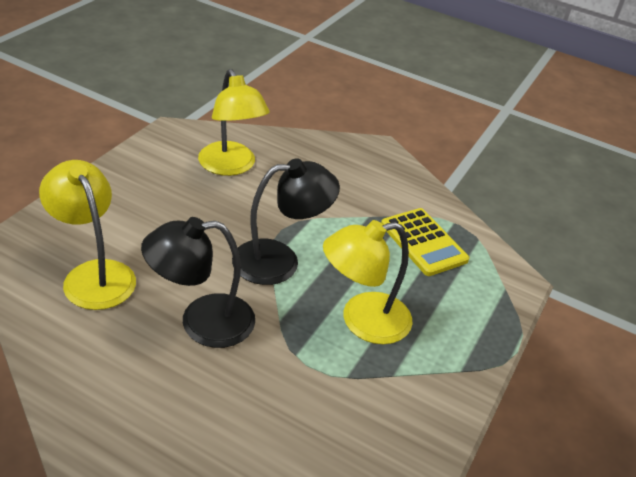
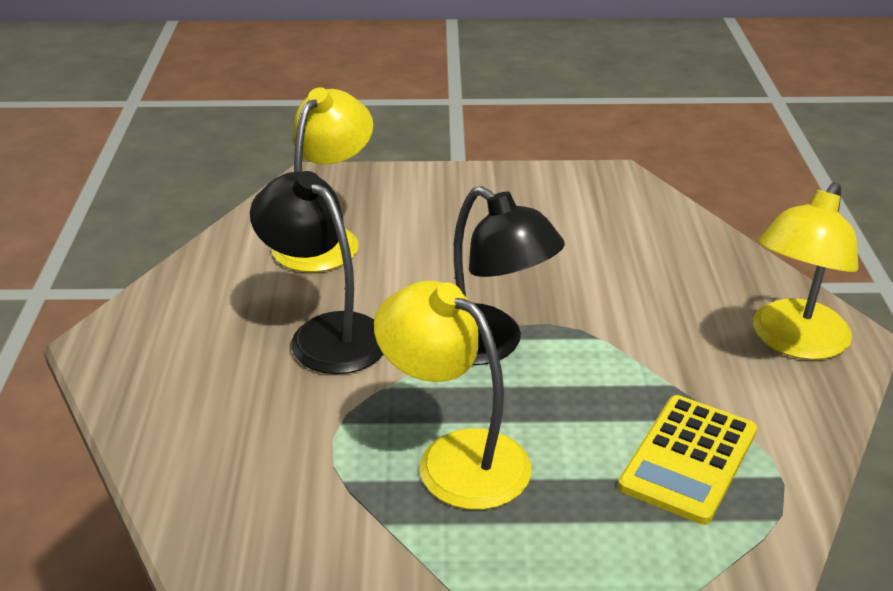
camera: 65 degrees right, 5 degrees down
yellow lamp [198,69,270,176] -> yellow lamp moved to [753,182,858,360]

